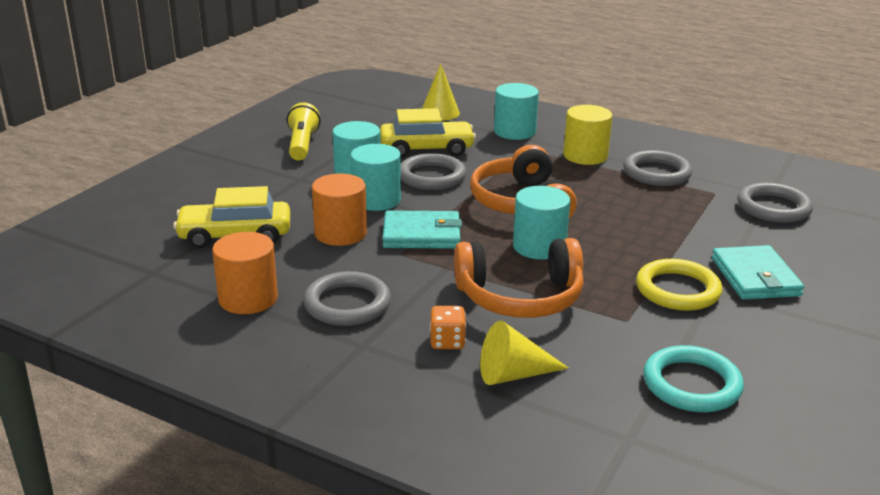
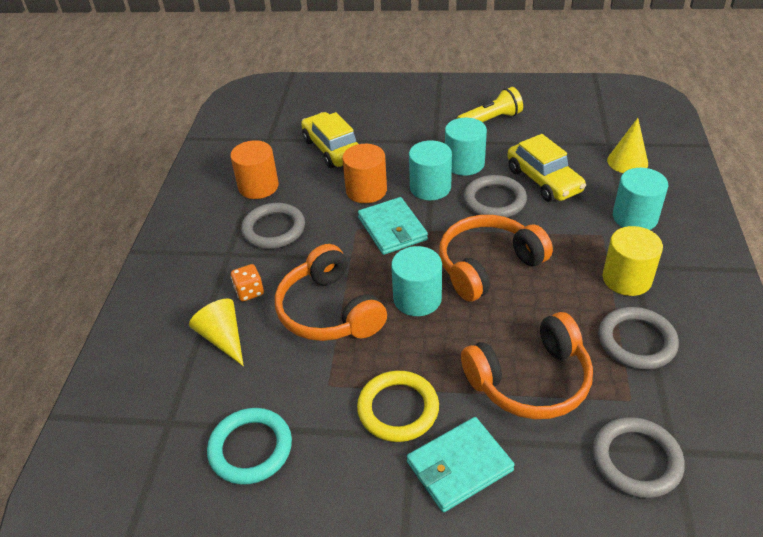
camera: 70 degrees right, 15 degrees up
none -> orange headphones [461,312,593,419]

